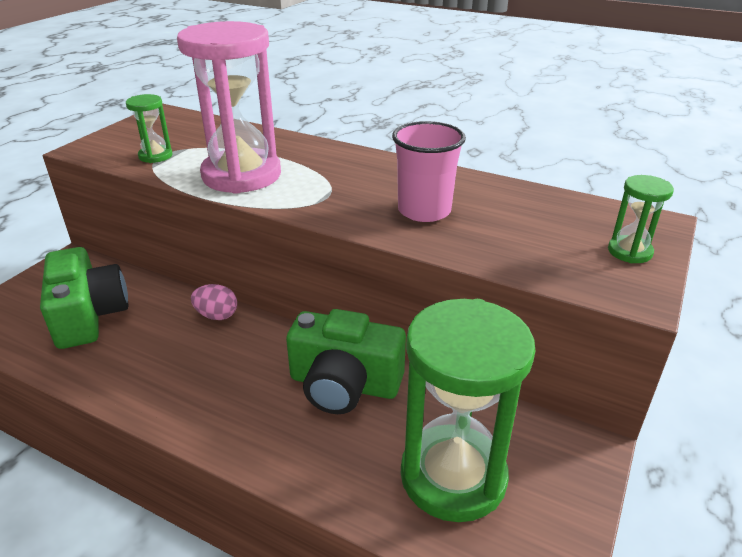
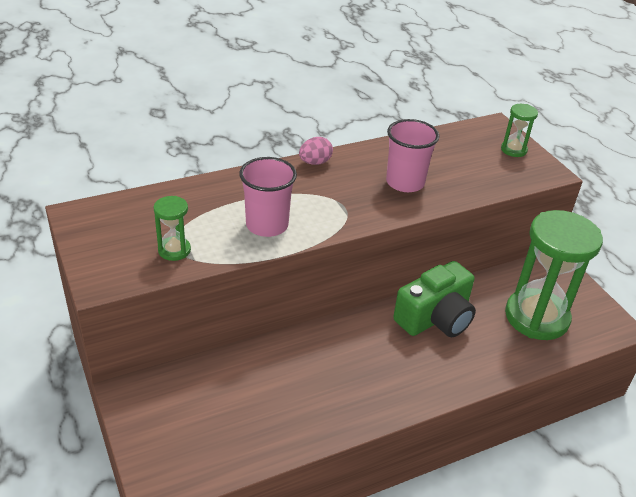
camera: 55 degrees left, 5 degrees up
green camera [40,247,128,349] -> none
pink hourglass [177,21,281,194] -> pink cup [239,157,297,237]
pink egg [191,284,237,320] -> pink egg moved to [299,137,333,165]

